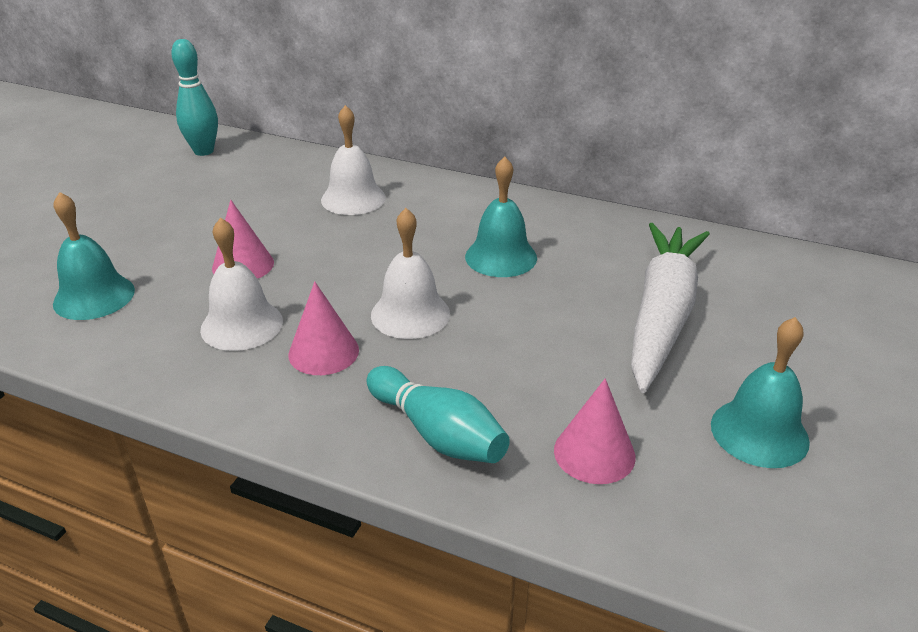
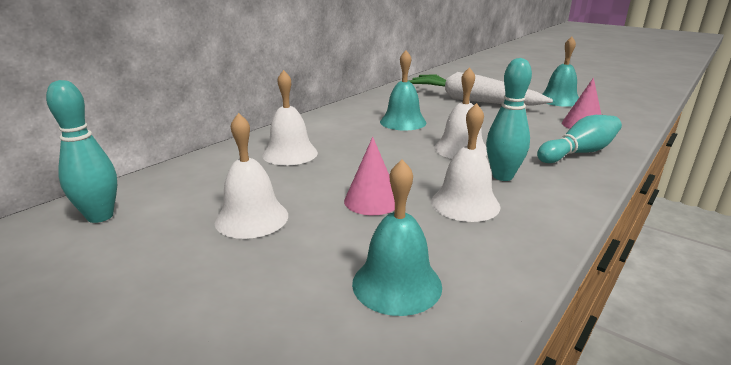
camera: 75 degrees left, 10 degrees down
pink cone [288,281,359,375] -> turquoise bowling pin [486,58,532,181]
none -> white bell [215,113,288,239]

